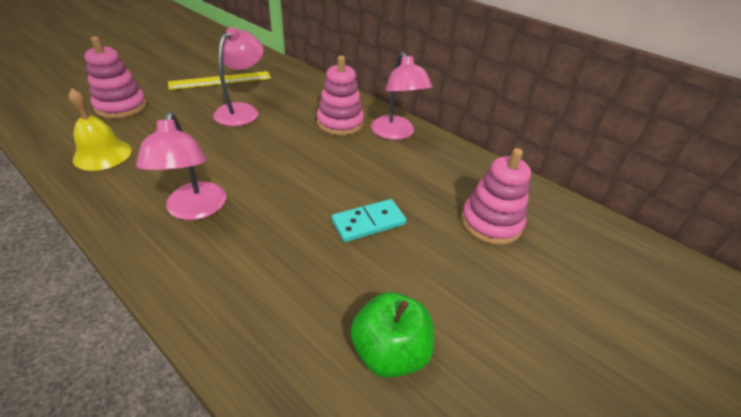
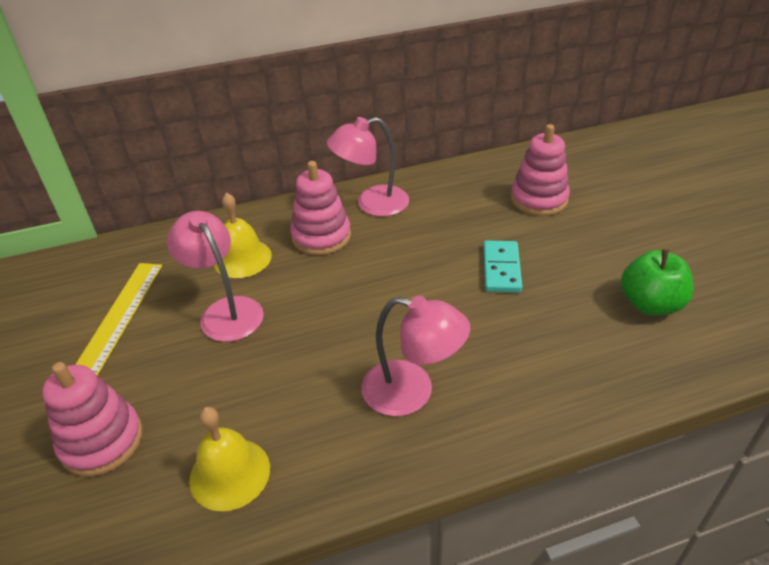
camera: 55 degrees left, 0 degrees up
pink lamp [371,52,432,140] -> pink lamp turned 150 degrees clockwise [327,117,409,217]
none -> yellow bell [214,192,272,278]

